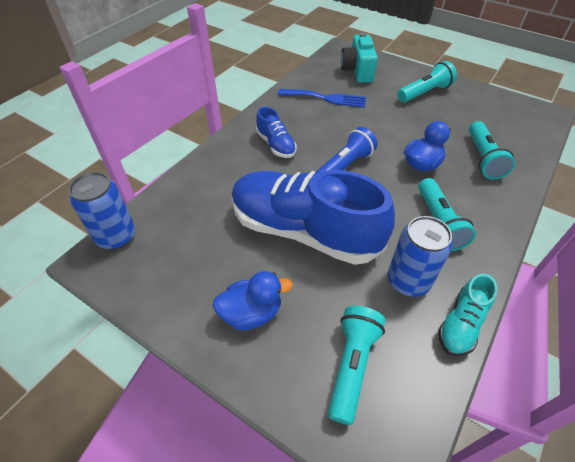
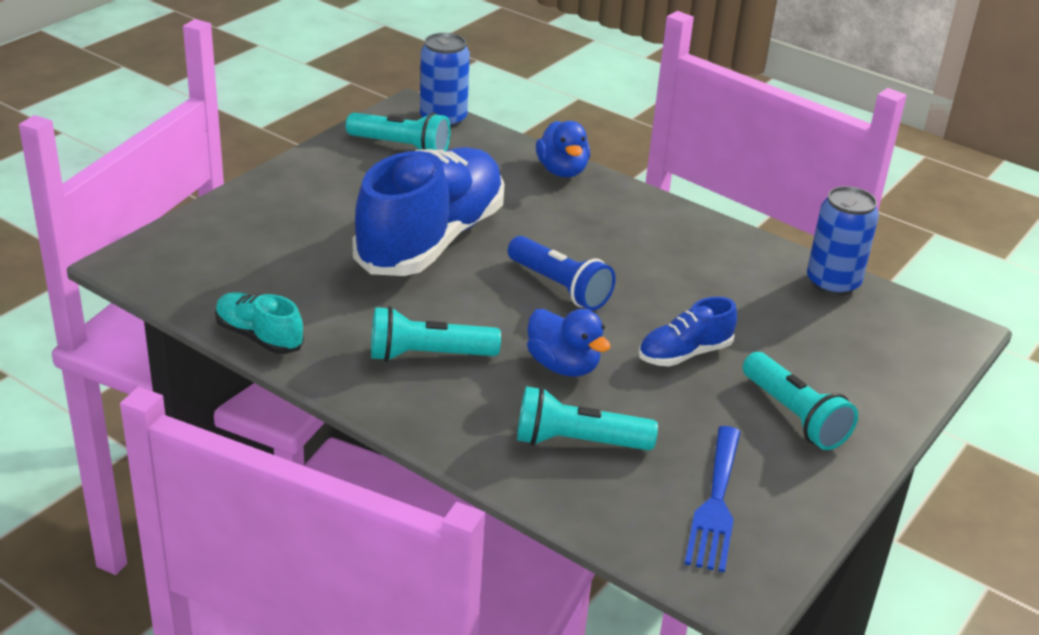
camera: 90 degrees right, 15 degrees down
blue duck [212,271,293,330] -> blue duck moved to [536,121,590,177]
blue shoe [256,107,297,158] -> blue shoe moved to [638,297,737,366]
blue fork [278,89,366,108] -> blue fork moved to [685,426,740,573]
turquoise flashlight [328,306,385,425] -> turquoise flashlight moved to [346,112,451,151]
turquoise camera [341,33,378,83] -> none
blue can [388,216,452,297] -> blue can moved to [807,186,879,296]

